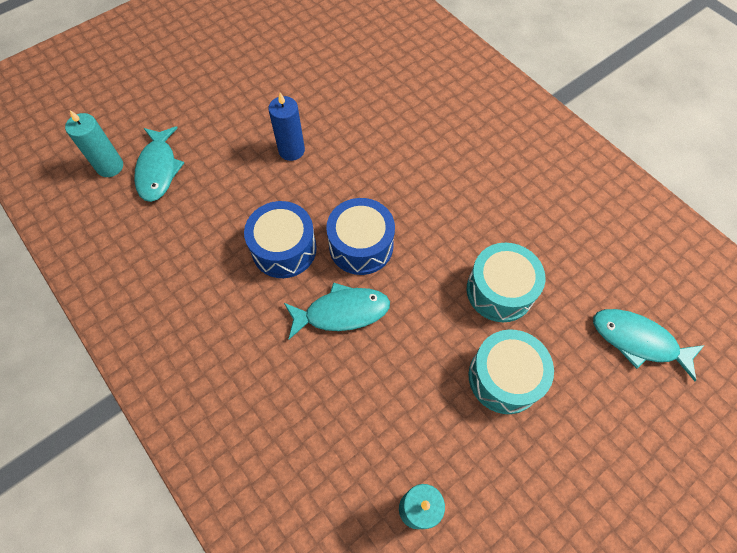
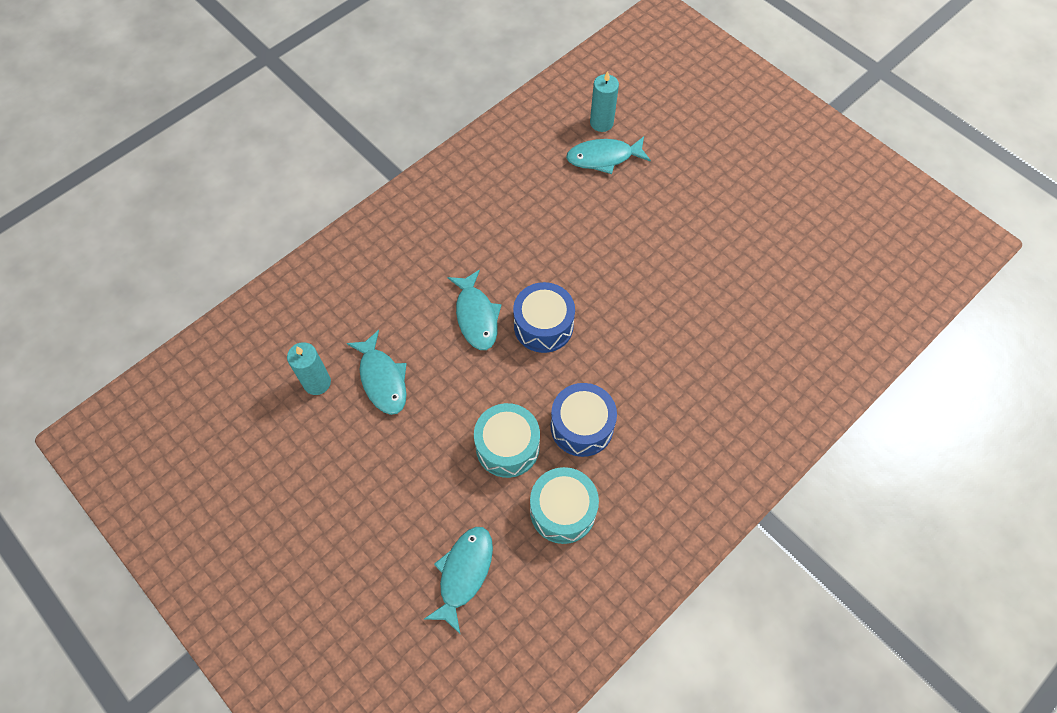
camera: 85 degrees right, 0 degrees up
blue drum [244,201,317,278] -> blue drum moved to [551,383,617,457]
blue candle [268,93,305,161] -> none
turquoise drum [468,330,554,414] -> turquoise drum moved to [530,467,599,544]
none -> turquoise fish [347,330,407,415]

